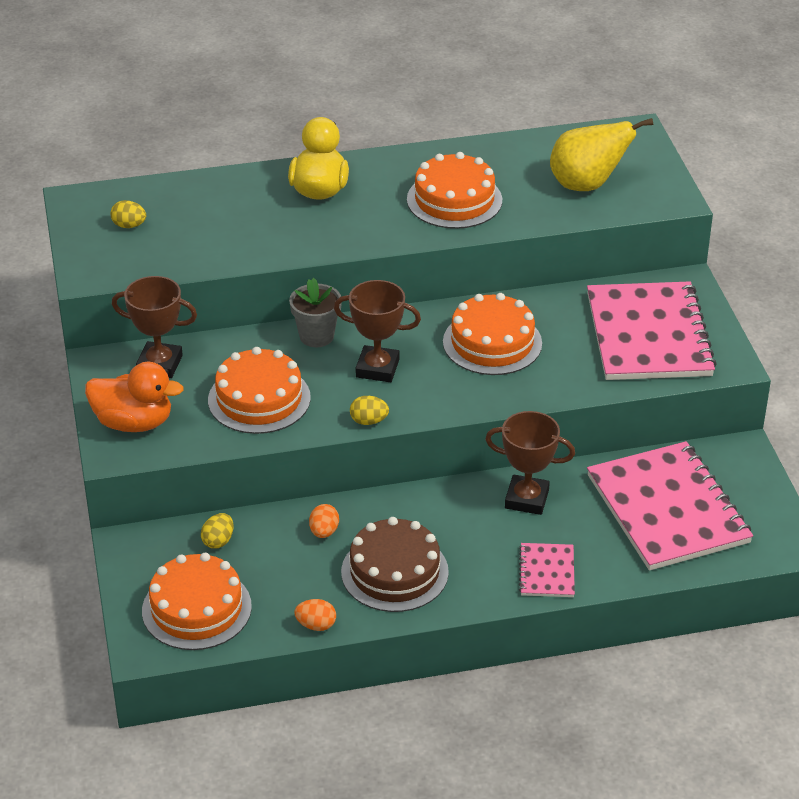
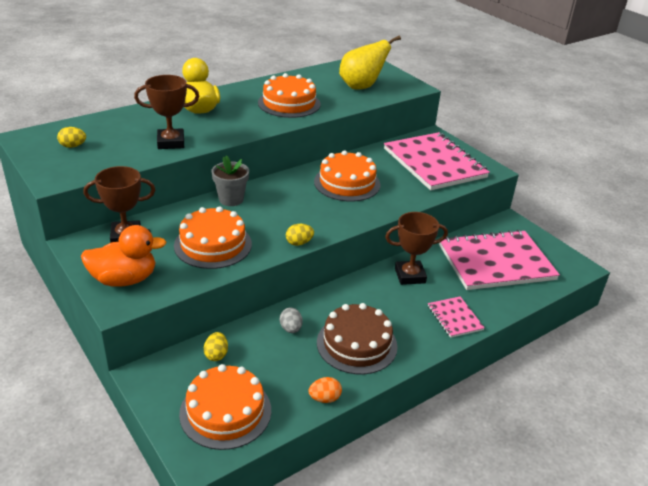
camera: 25 degrees left, 5 degrees down
orange egg [309,504,339,538] -> grey egg [280,308,303,333]
brown trophy [334,280,421,382] -> brown trophy moved to [134,75,199,149]
pink notebook [587,441,753,571] -> pink notebook turned 60 degrees counterclockwise [439,230,560,290]

